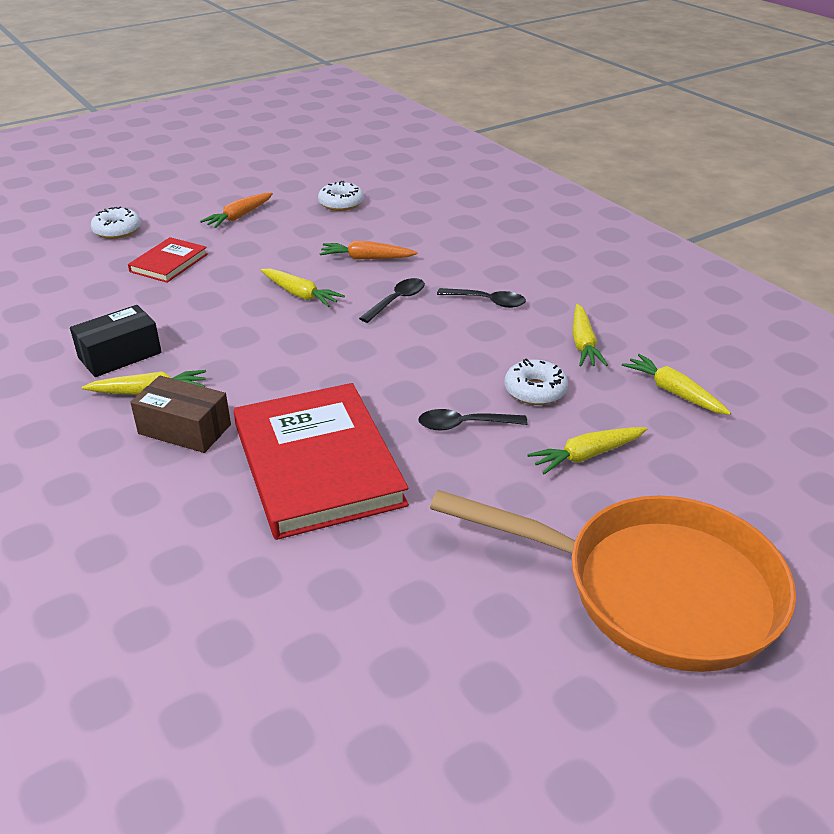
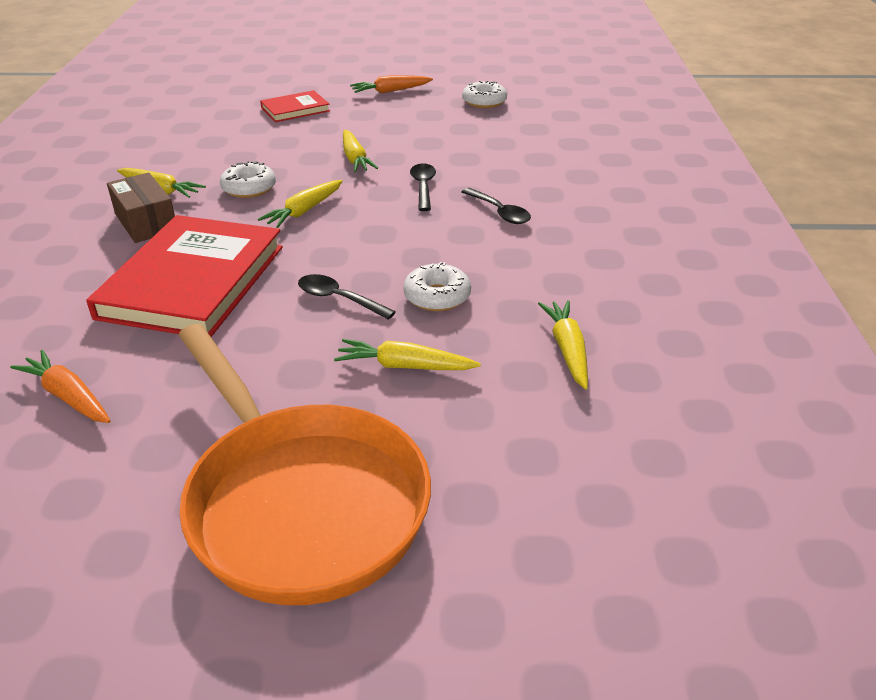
camera: 35 degrees right, 0 degrees up
black box [70,305,162,377] -> none
white donut [91,206,141,239] -> white donut moved to [220,161,276,198]
orange carrot [319,241,418,260] -> orange carrot moved to [10,350,111,423]
black spoon [359,278,425,323] -> black spoon turned 75 degrees counterclockwise [410,163,436,211]
yellow carrot [572,304,608,366] -> yellow carrot moved to [258,180,342,228]

